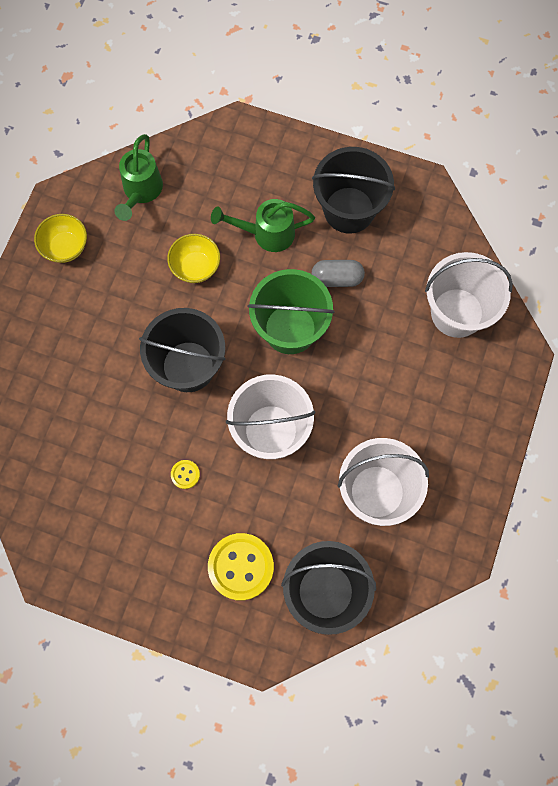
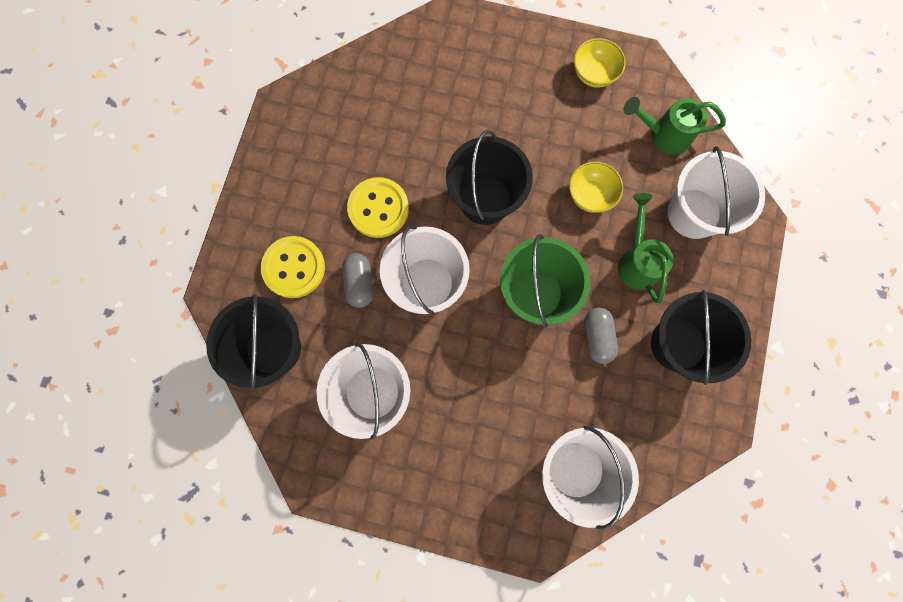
camera: 85 degrees right, 5 degrees up
yellow button [171,460,200,489] -> yellow button [347,177,409,238], size x2.21
none -> grey capsule [342,253,373,308]
none -> white bucket [668,146,765,239]

